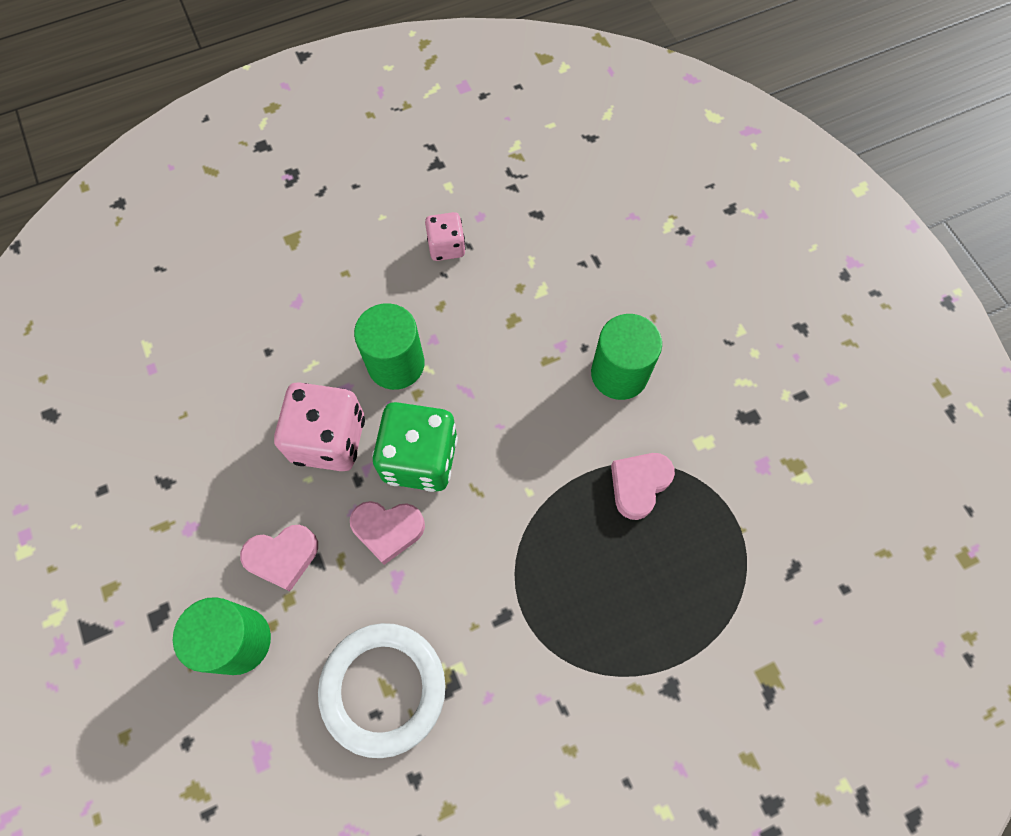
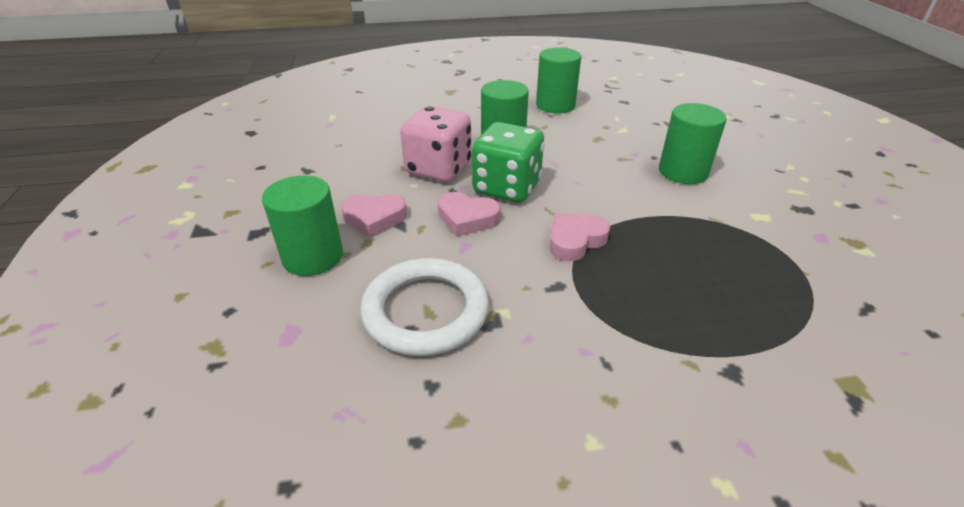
camera: 15 degrees right, 30 degrees down
pink dice [425,212,466,261] -> green cylinder [536,47,581,113]
pink heart [611,453,675,520] -> pink heart moved to [549,213,610,261]

